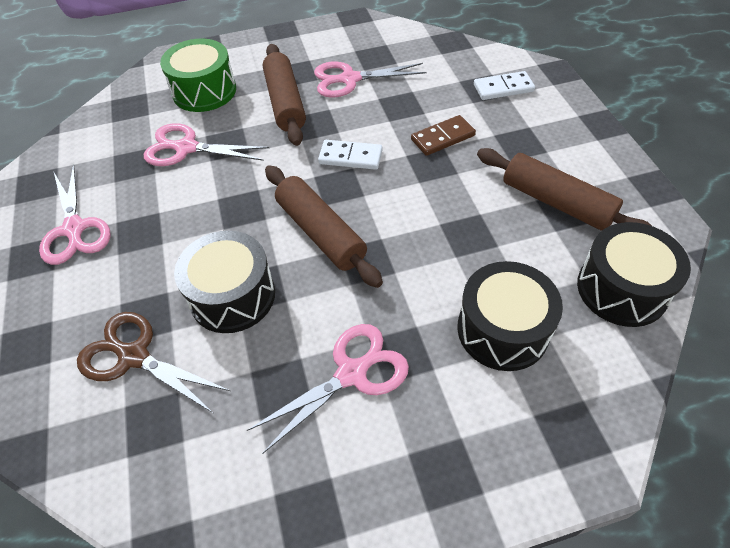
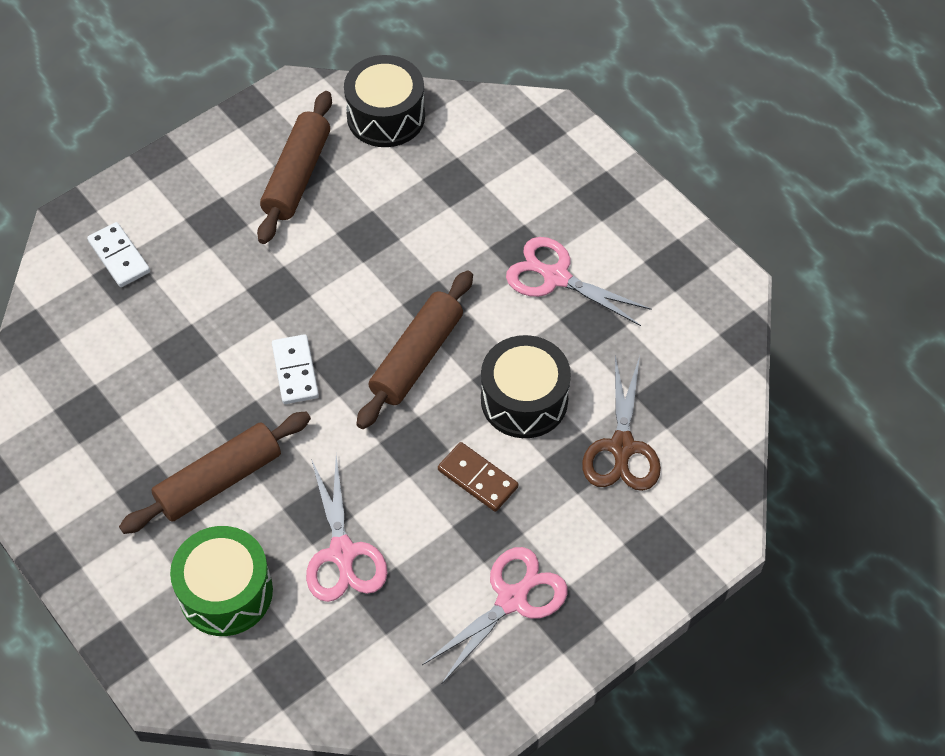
camera: 115 degrees left, 5 degrees up
pink scissors [314,62,427,98] -> none
brown domino [411,115,476,156] -> brown domino moved to [438,442,518,512]
black drum [457,261,563,371] -> none

